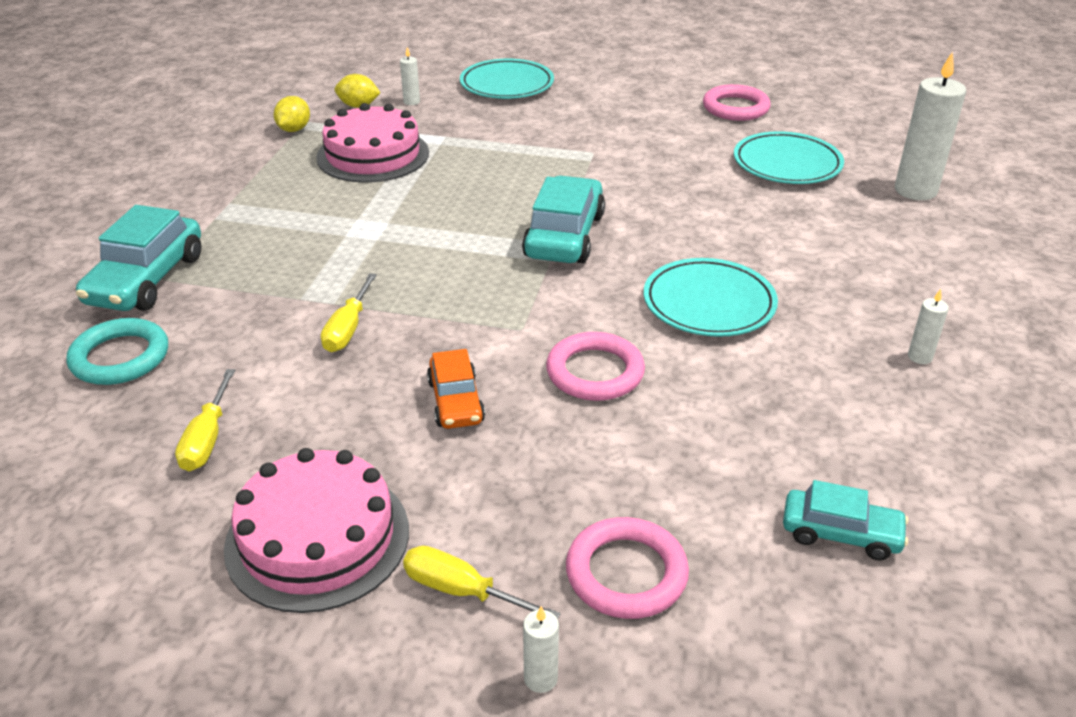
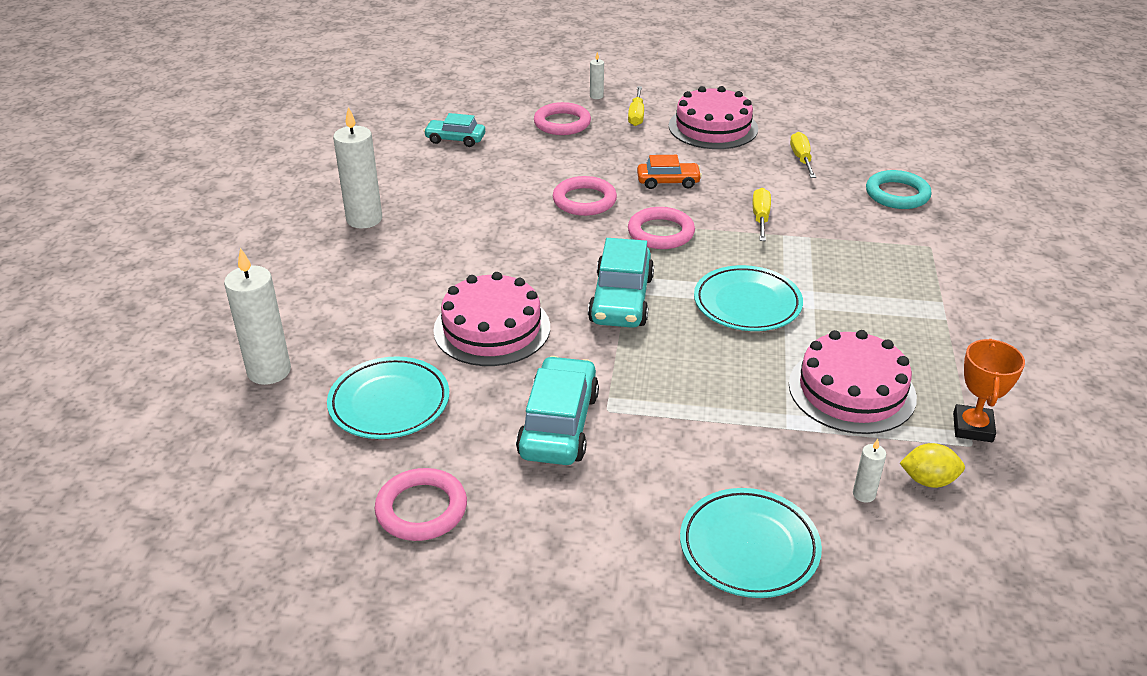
camera: 175 degrees right, 0 degrees up
turquoise car [76,205,201,311] -> turquoise car moved to [516,356,599,465]
yellow lemon [274,96,310,132] -> orange trophy [953,339,1025,442]
yellow screwdriver [403,546,560,619] -> yellow screwdriver turned 75 degrees clockwise [628,86,644,126]
orange car [427,349,485,429] -> orange car turned 105 degrees clockwise [637,155,702,189]
turquoise plate [644,258,778,337] -> turquoise plate moved to [694,265,803,331]
white candle [908,289,949,364] -> white candle [333,107,382,229], size x2.17
none -> pink cake [433,272,550,366]
none -> pink ring [628,207,695,249]

